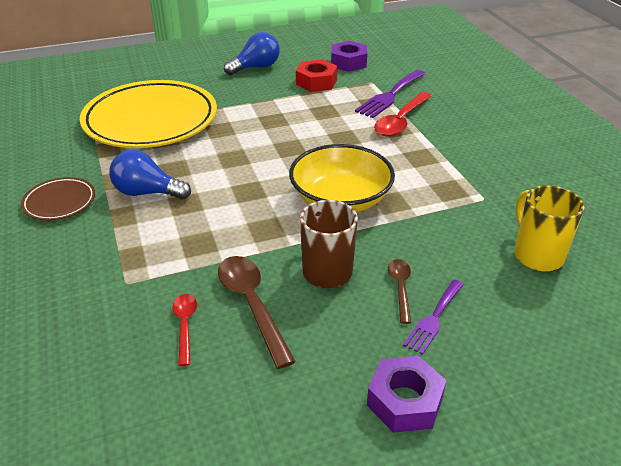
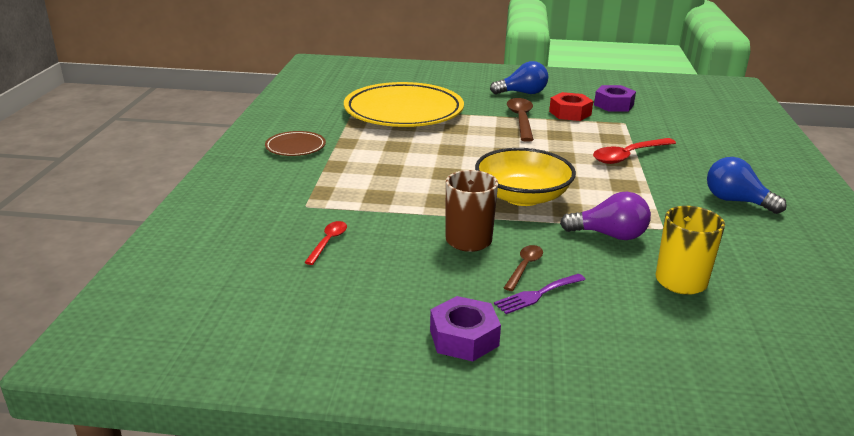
camera: 25 degrees right, 10 degrees down
blue light bulb [109,150,191,199] -> blue light bulb moved to [707,157,787,214]
brown spoon [218,256,296,369] -> brown spoon moved to [507,98,534,142]
purple fork [355,70,426,118] -> none
none -> purple light bulb [560,192,651,240]

